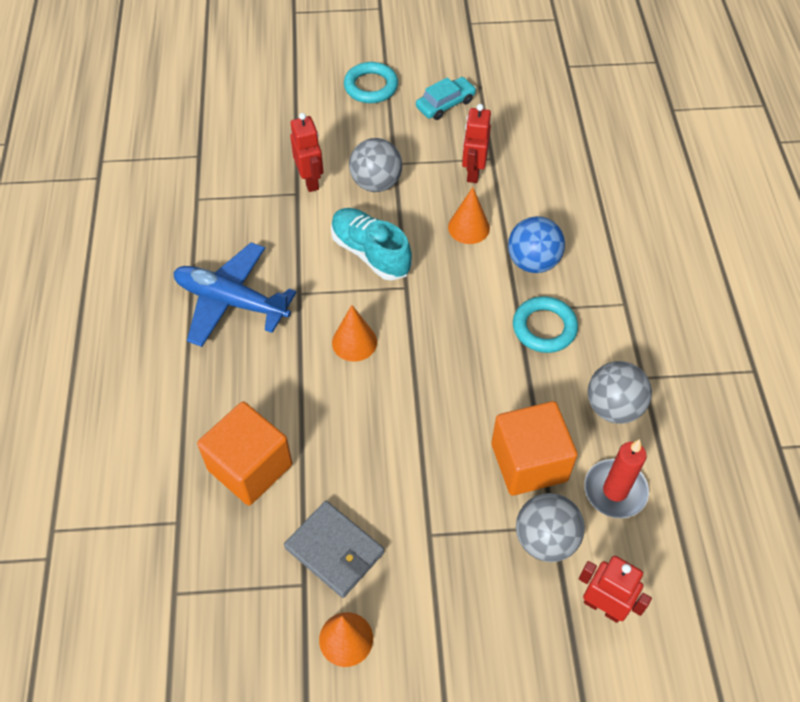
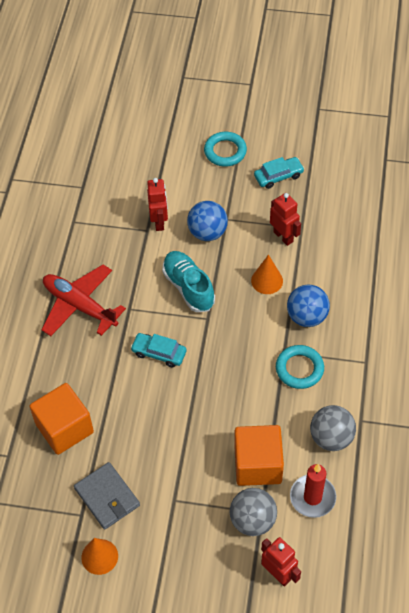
camera: 15 degrees right, 0 degrees up
blue plane [174,242,297,347] -> red plane [42,265,126,336]
orange cone [332,305,377,362] -> turquoise car [130,333,187,367]
grey ball [349,138,402,192] -> blue ball [187,201,228,241]
red robot [462,104,491,183] -> red robot turned 120 degrees clockwise [270,193,301,246]

